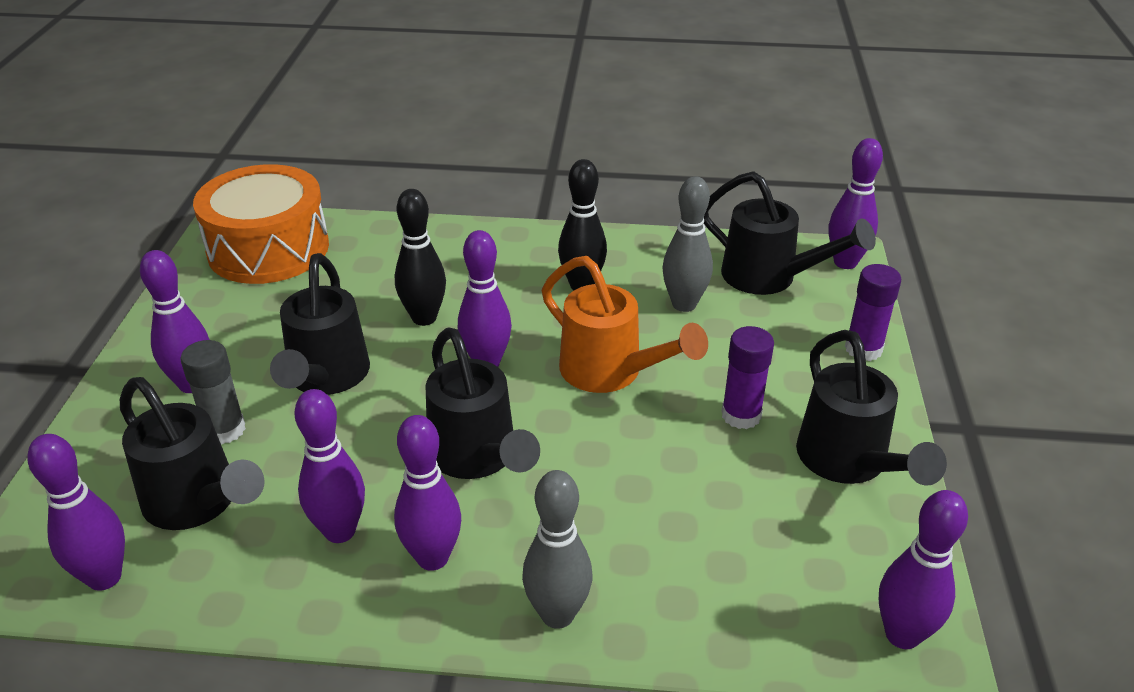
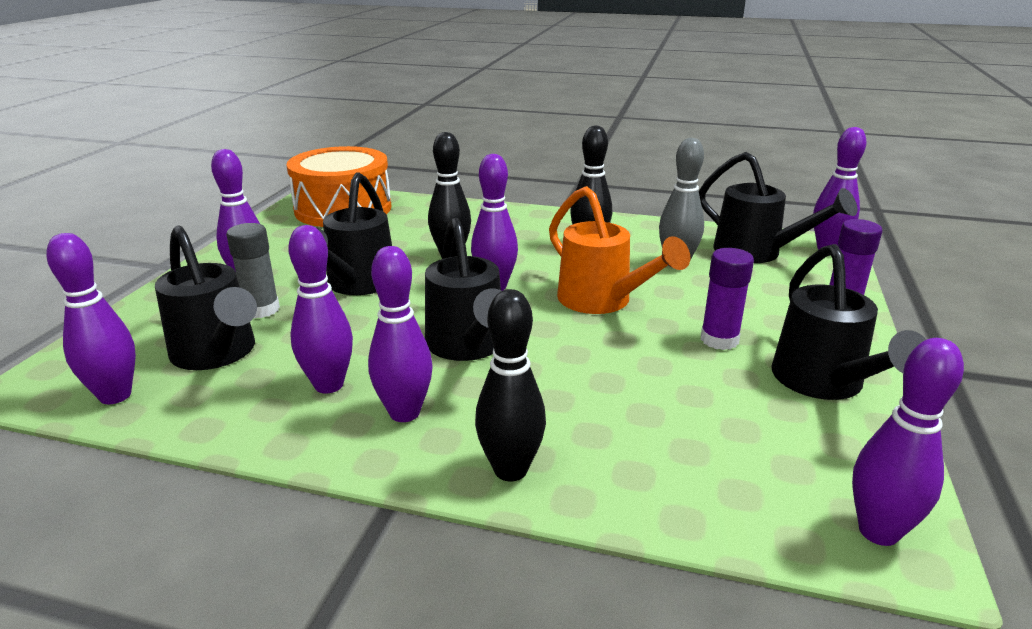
camera: 10 degrees right, 10 degrees down
grey bowling pin [522,470,592,629] -> black bowling pin [475,289,546,482]

